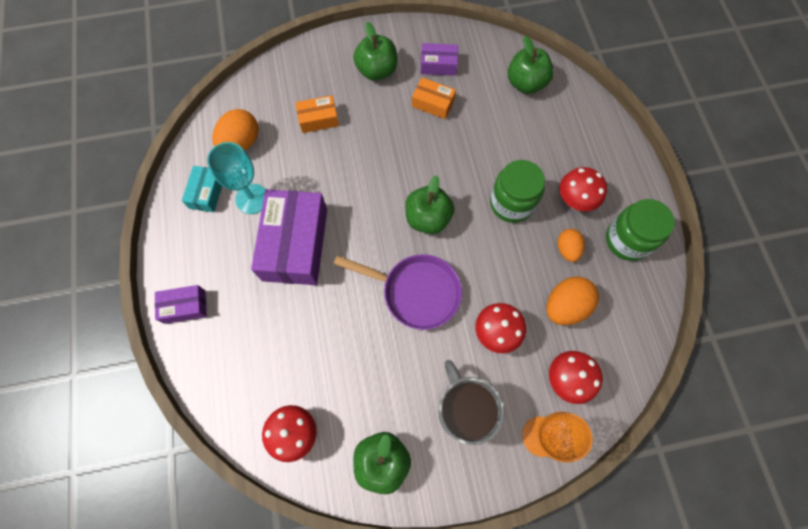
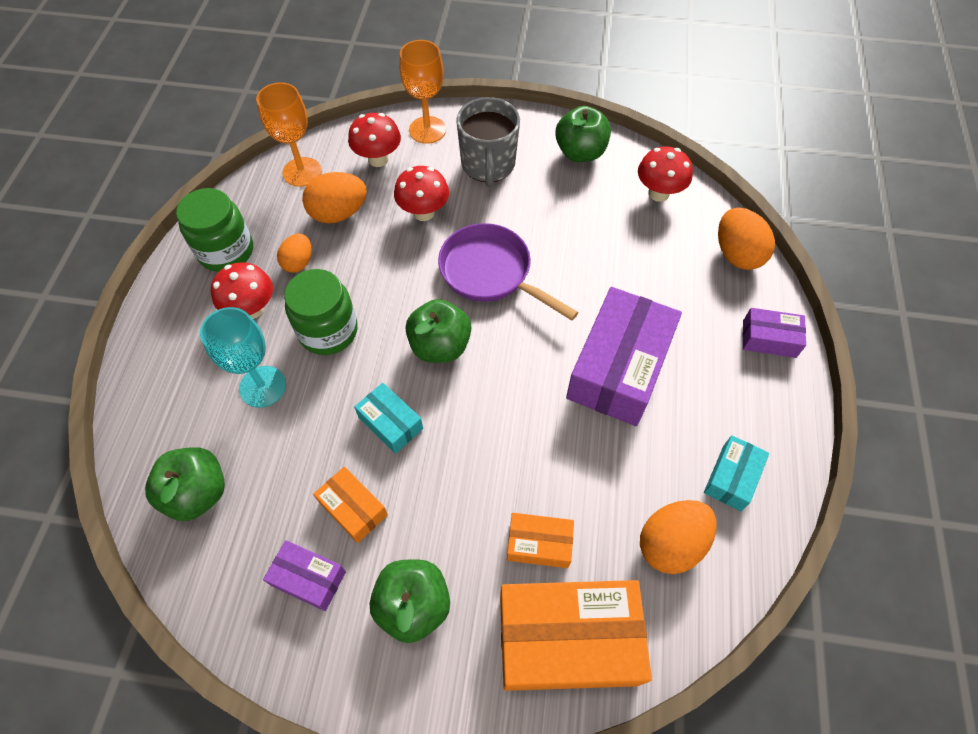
camera: 160 degrees left, 10 degrees down
turquoise goblet [207,142,266,214] -> turquoise goblet moved to [200,307,286,408]
none -> orange goblet [256,82,322,187]
none -> turquoise box [354,383,423,454]
none -> orange box [500,580,652,691]
none -> orange egg [718,208,775,270]

